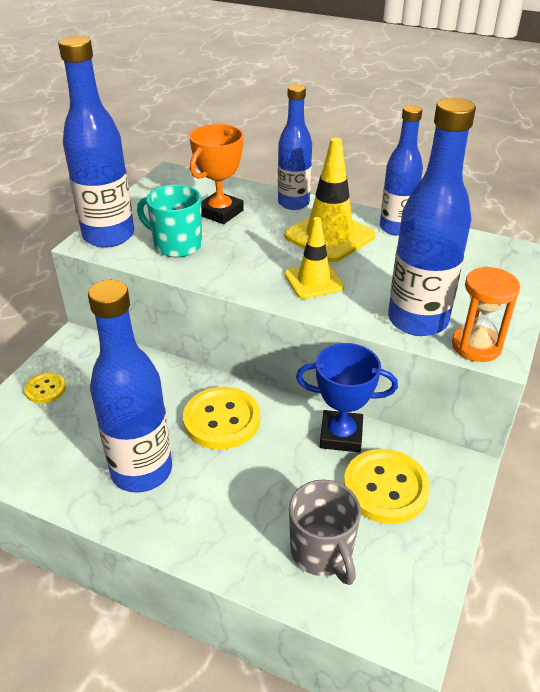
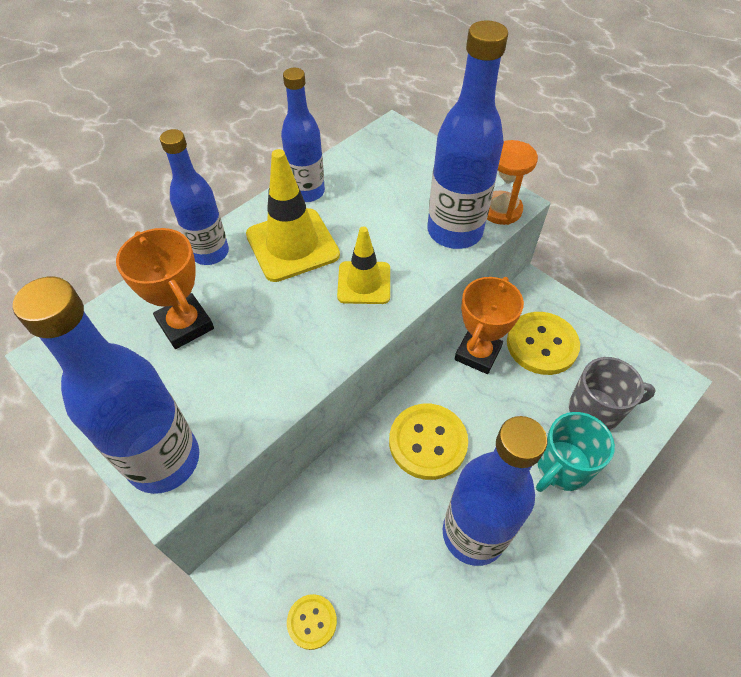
camera: 70 degrees left, 15 degrees up
turquoise mug [137,185,202,257] -> turquoise mug moved to [536,412,615,492]
blue trophy [296,343,398,453] -> orange trophy [455,277,524,374]

